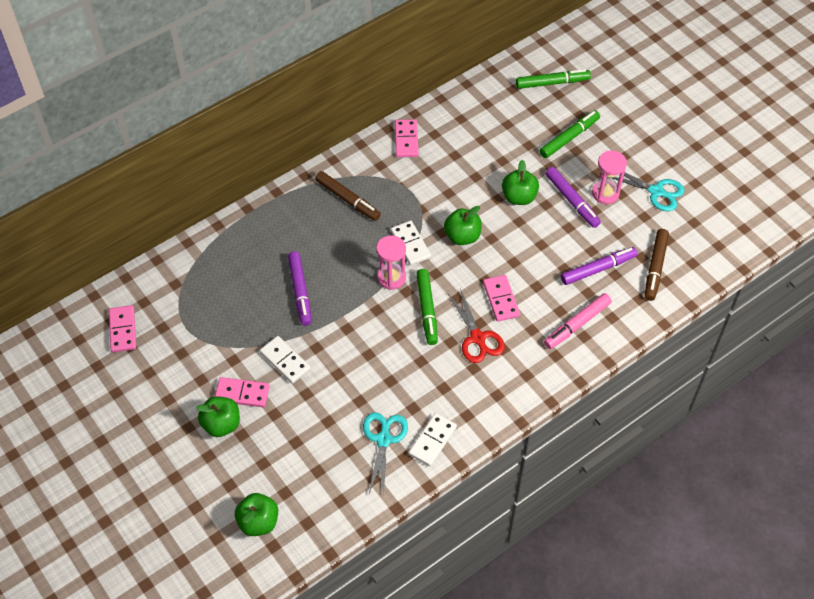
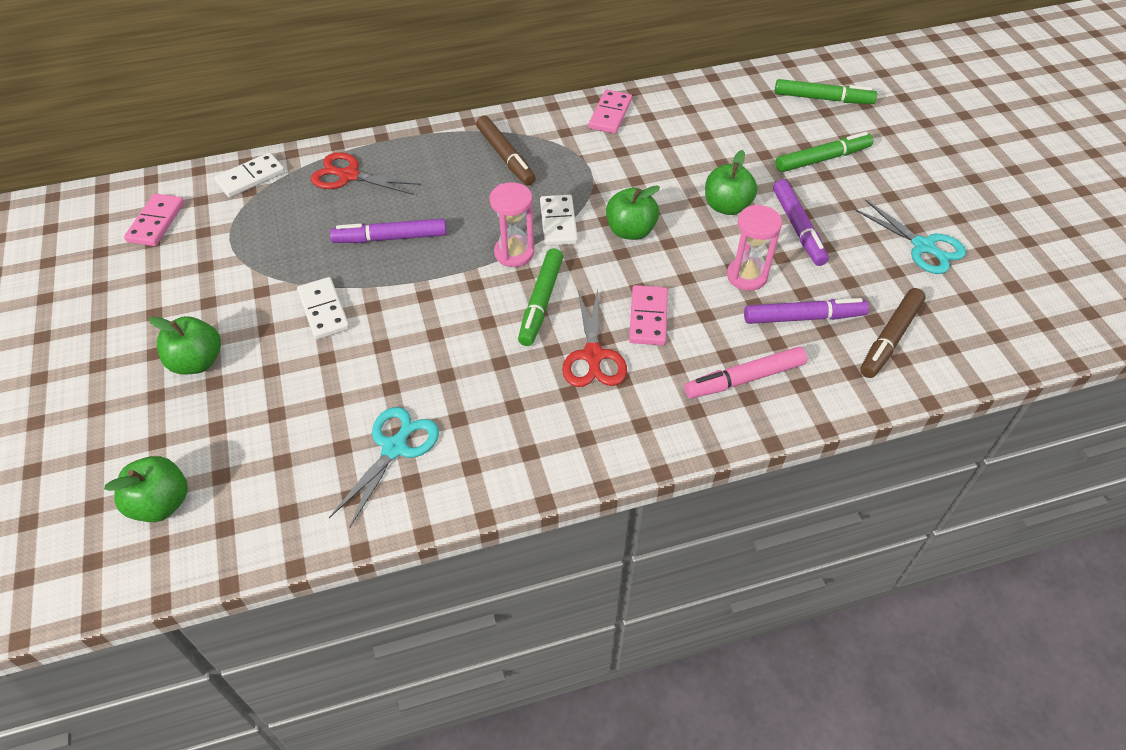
camera: 20 degrees right, 5 degrees down
pink domino [215,377,270,407] -> none
purple marker [288,251,312,326] -> purple marker turned 75 degrees clockwise [330,218,447,243]
white domino [409,413,457,466] -> white domino moved to [214,152,285,198]
pink hourglass [592,151,627,204] -> pink hourglass moved to [727,204,782,291]
none -> red scissors [311,152,421,195]

